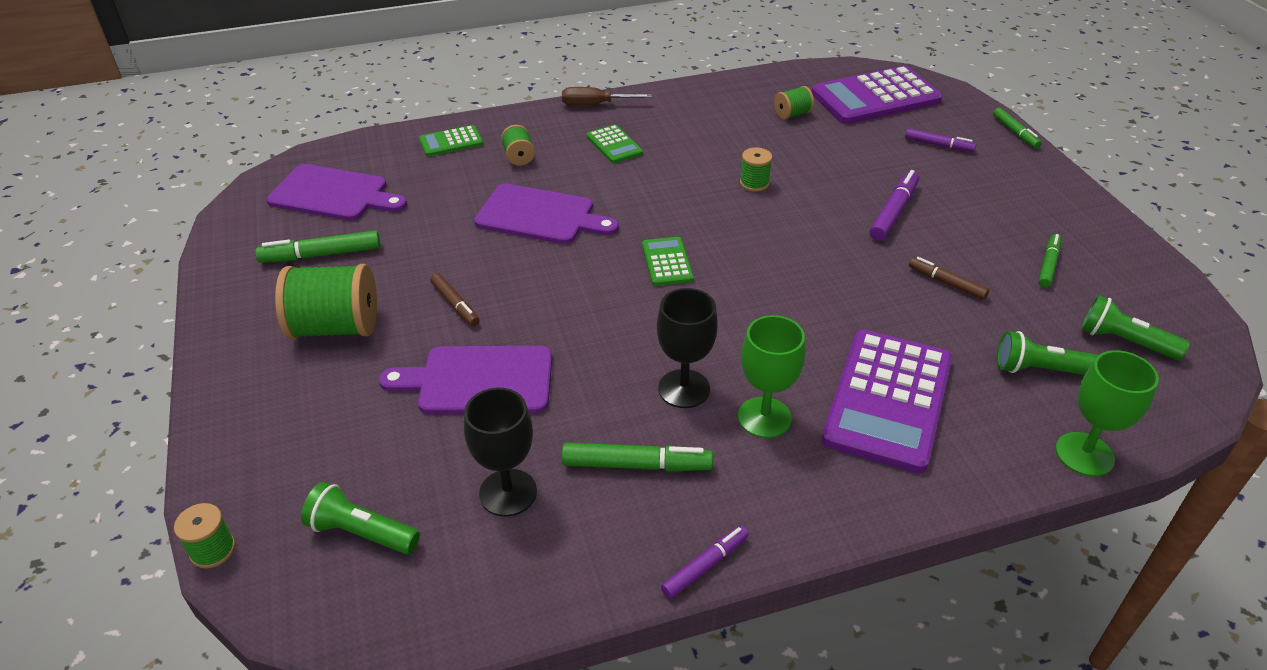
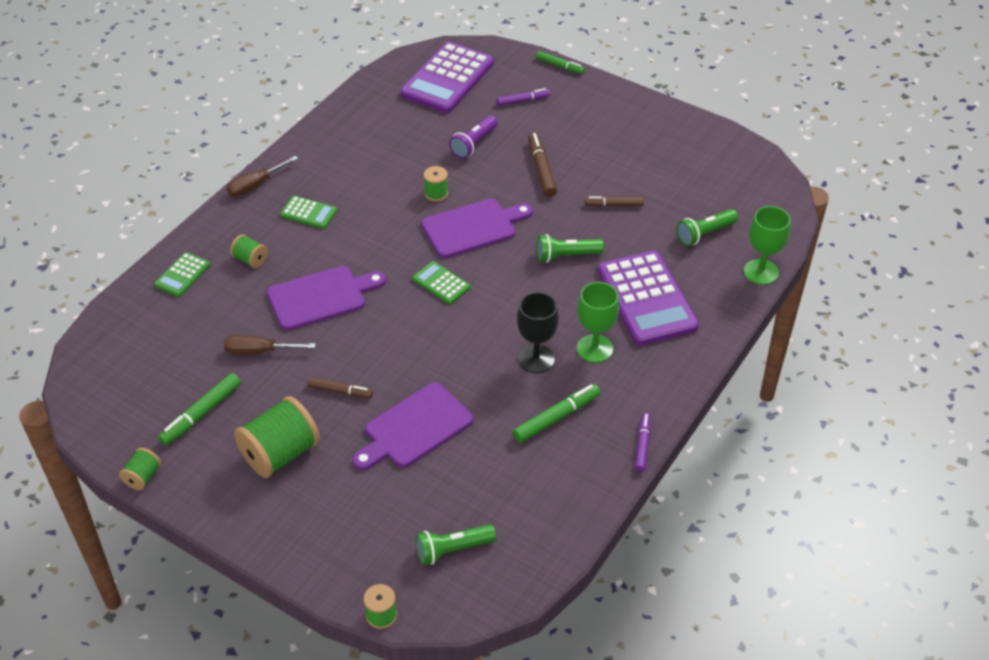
camera: 40 degrees left, 5 degrees up
purple cutting board [267,164,407,221] -> purple cutting board moved to [421,199,533,258]
black goblet [464,387,537,517] -> none
green spool [774,86,814,119] -> green spool moved to [119,448,161,490]
purple marker [870,170,919,241] -> brown marker [528,133,557,197]
green marker [1038,234,1061,288] -> none
green flashlight [1081,295,1190,360] -> green flashlight moved to [537,234,604,263]
none -> brown screwdriver [224,335,316,355]
none -> purple flashlight [449,115,498,159]

